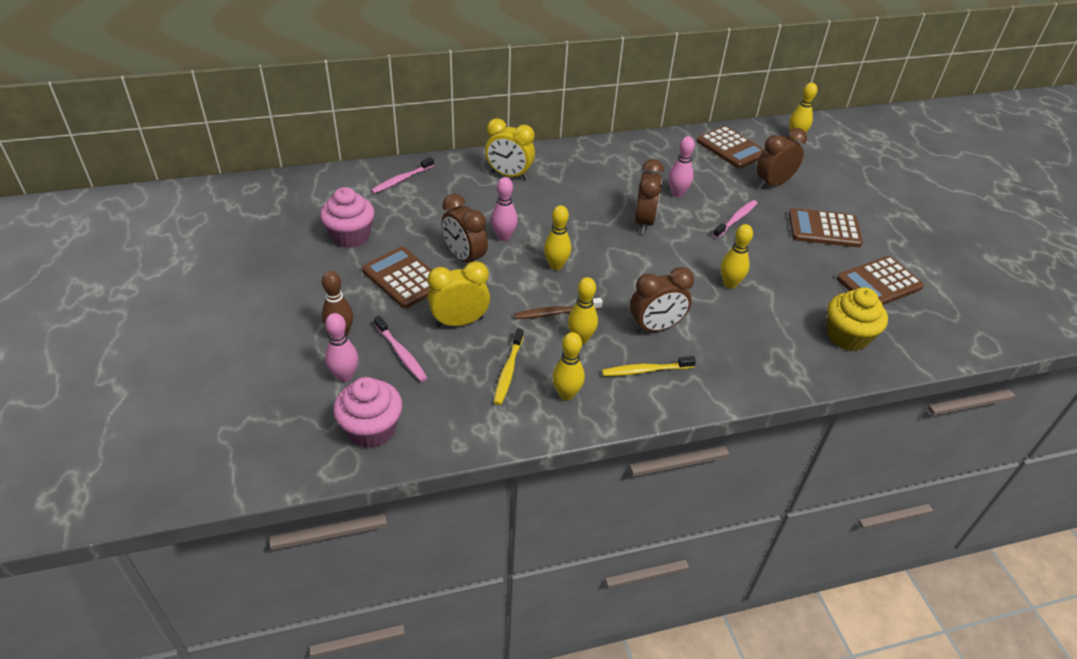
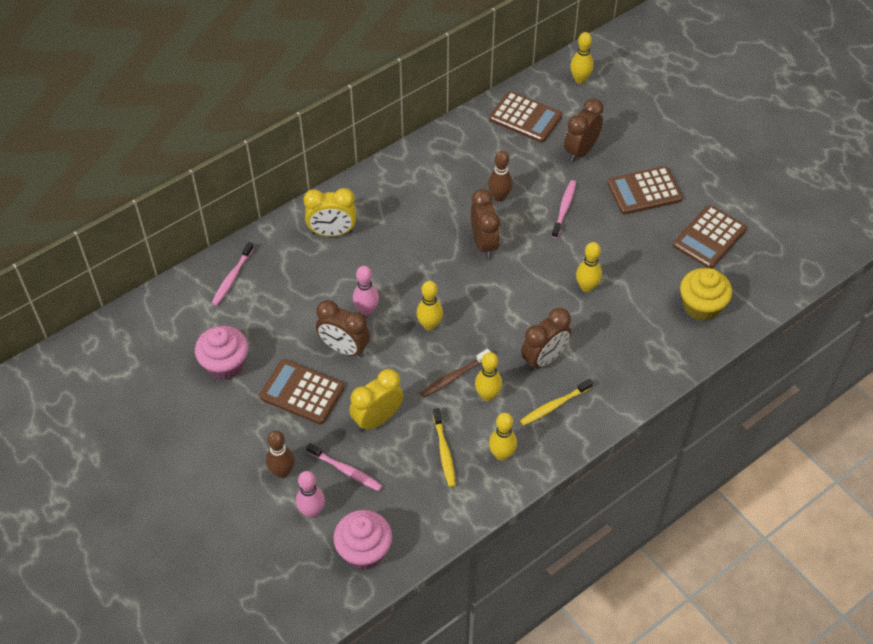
camera: 20 degrees left, 10 degrees up
pink bowling pin [668,136,695,198] -> brown bowling pin [488,151,513,202]

